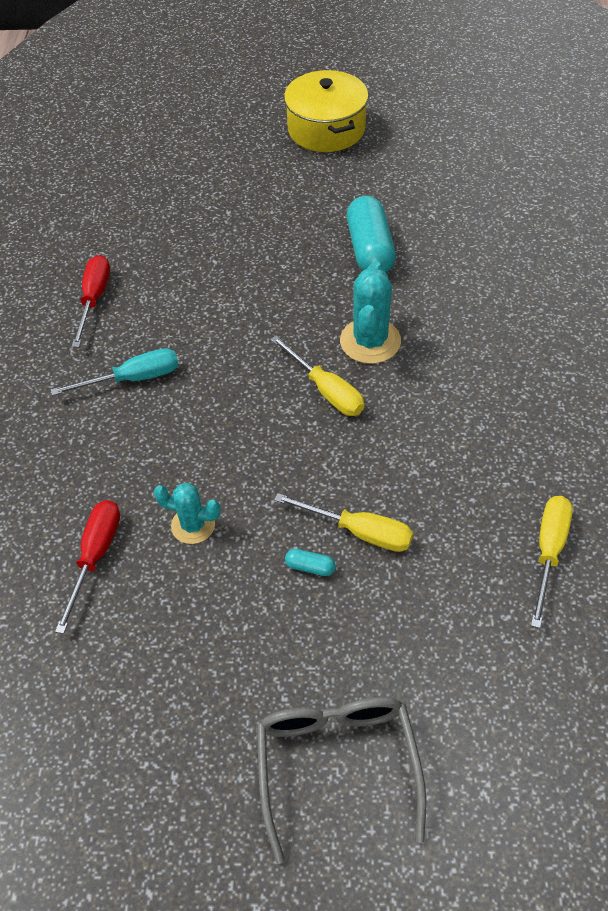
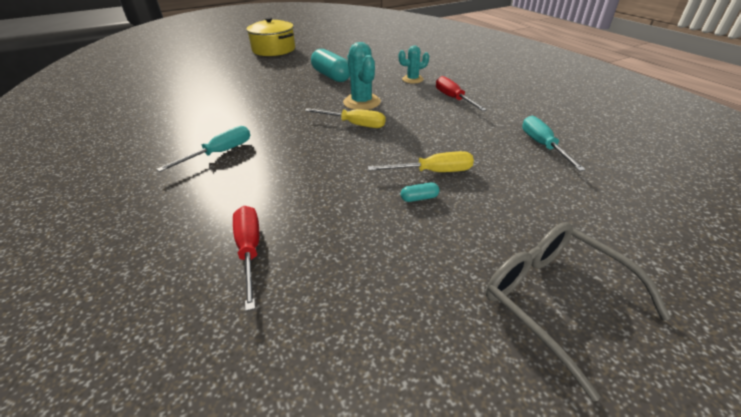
camera: 30 degrees left, 15 degrees down
red screwdriver [72,255,110,347] -> red screwdriver moved to [436,76,487,111]
turquoise cactus [153,483,221,544] -> turquoise cactus moved to [399,46,429,83]
yellow screwdriver [531,496,573,628] -> turquoise screwdriver [522,116,586,171]

